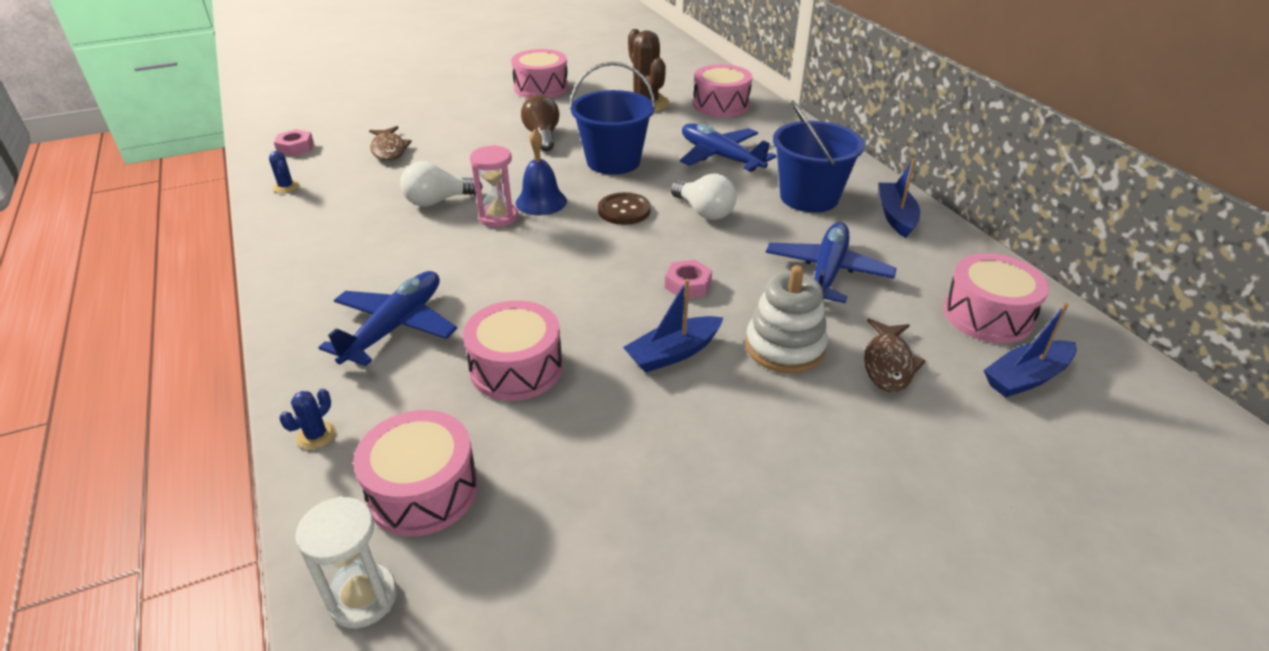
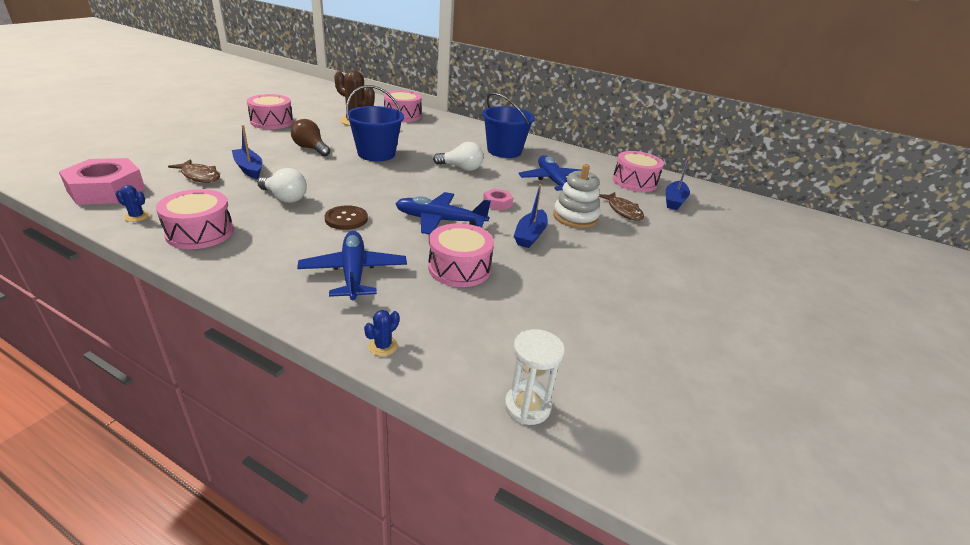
camera: 40 degrees left, 5 degrees down
pink nut [274,129,314,157] -> pink nut [59,158,145,205], size x2.06
blue cactus [279,389,336,449] -> blue cactus turned 45 degrees clockwise [364,310,399,356]
pink drum [353,410,478,536] -> pink drum moved to [156,189,234,249]
white light bulb [400,161,483,207] -> white light bulb turned 90 degrees counterclockwise [257,168,307,203]
pink hourglass [470,145,518,227] -> none
blue bell [516,129,567,215] -> none
brown button [598,192,651,225] -> brown button moved to [324,205,368,230]
blue plane [680,123,776,172] -> blue plane moved to [395,192,491,235]
blue boat [879,158,920,238] -> blue boat moved to [232,125,262,179]

